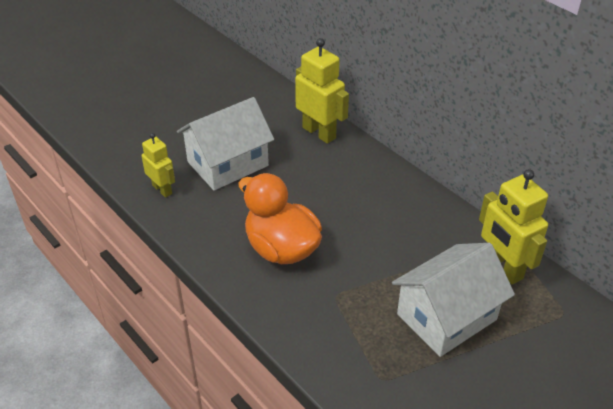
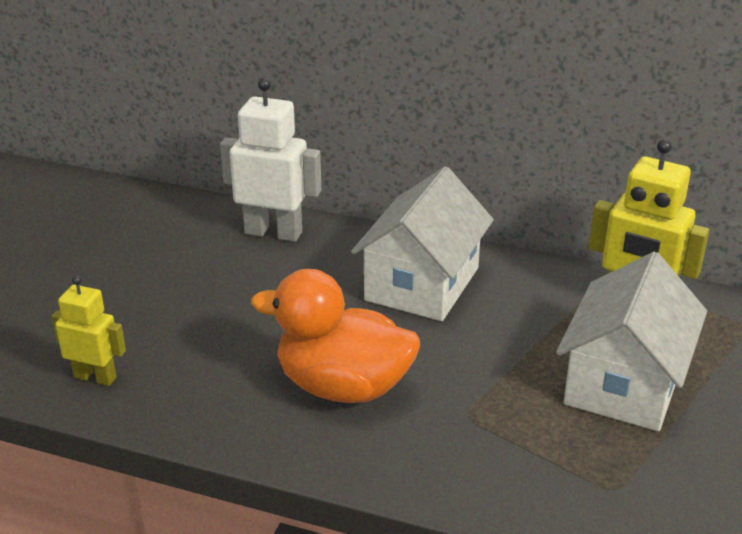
camera: 30 degrees left, 10 degrees down
white house [177,97,274,191] -> white house moved to [351,167,494,321]
yellow robot [295,38,349,144] -> white robot [220,78,321,242]

